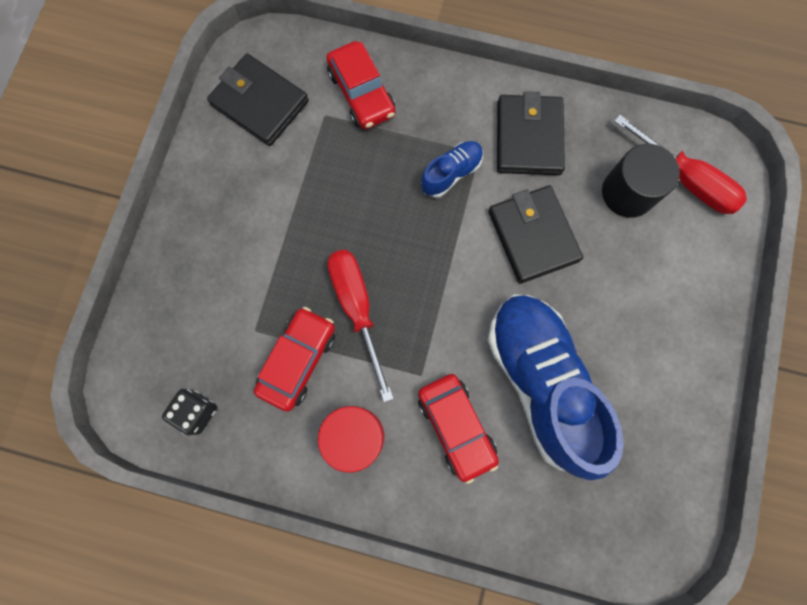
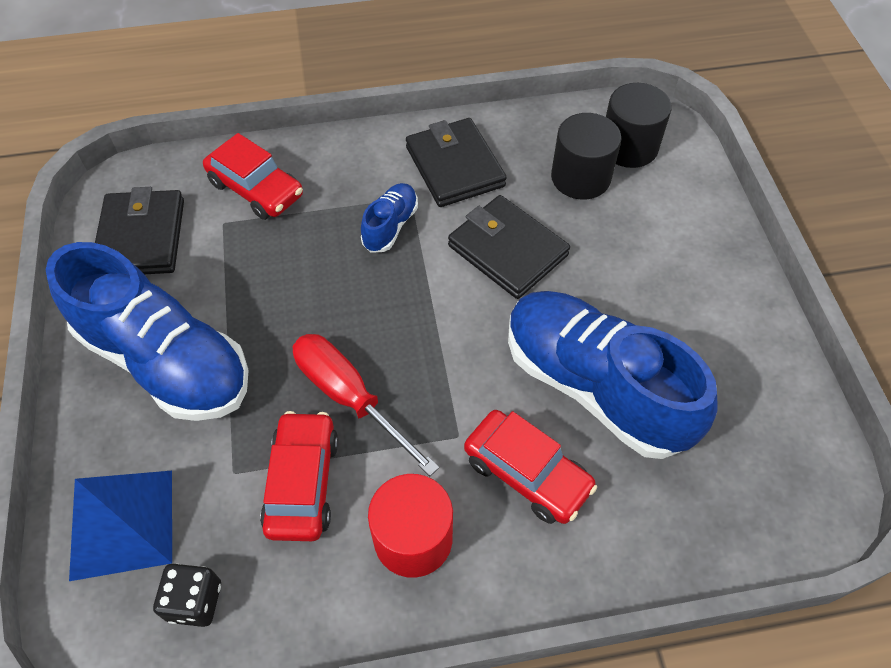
camera: 25 degrees left, 20 degrees down
black wallet [207,54,309,146] -> black wallet turned 75 degrees clockwise [95,187,184,274]
red screwdriver [614,114,747,214] -> black cylinder [606,83,672,168]
none -> blue shoe [46,242,249,421]
none -> blue pyramid [69,471,172,581]

